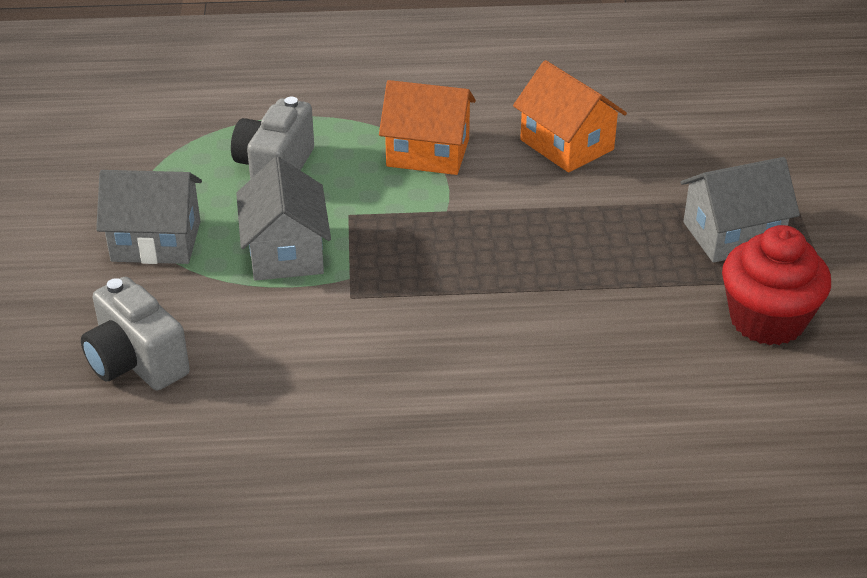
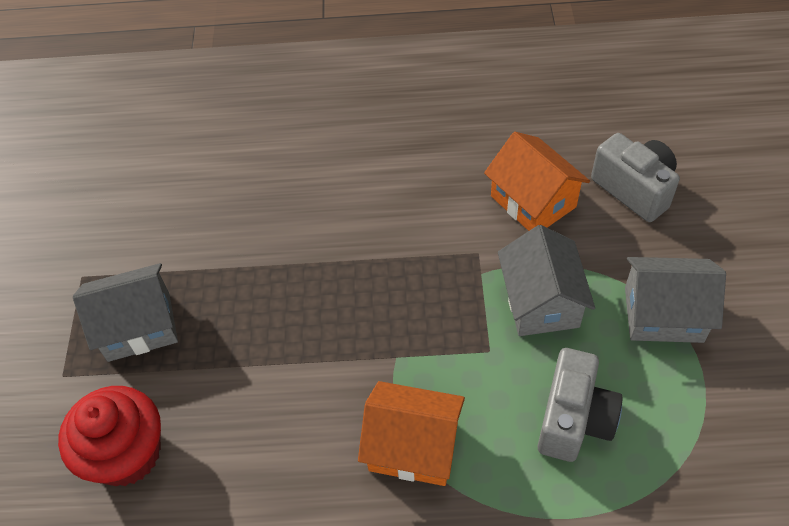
camera: 175 degrees left, 15 degrees up
orange house [513,60,627,172] -> orange house moved to [484,132,590,231]
red cupcake [722,225,831,345] -> red cupcake moved to [58,386,161,486]

